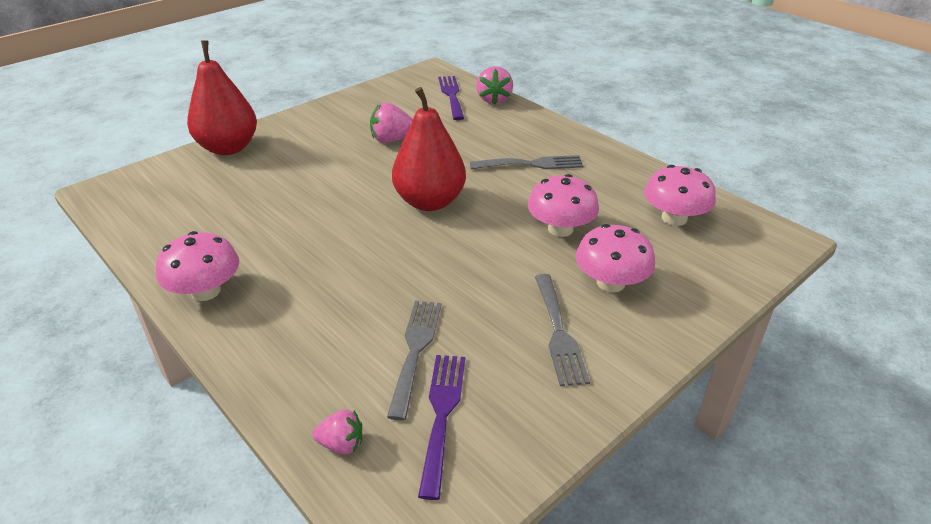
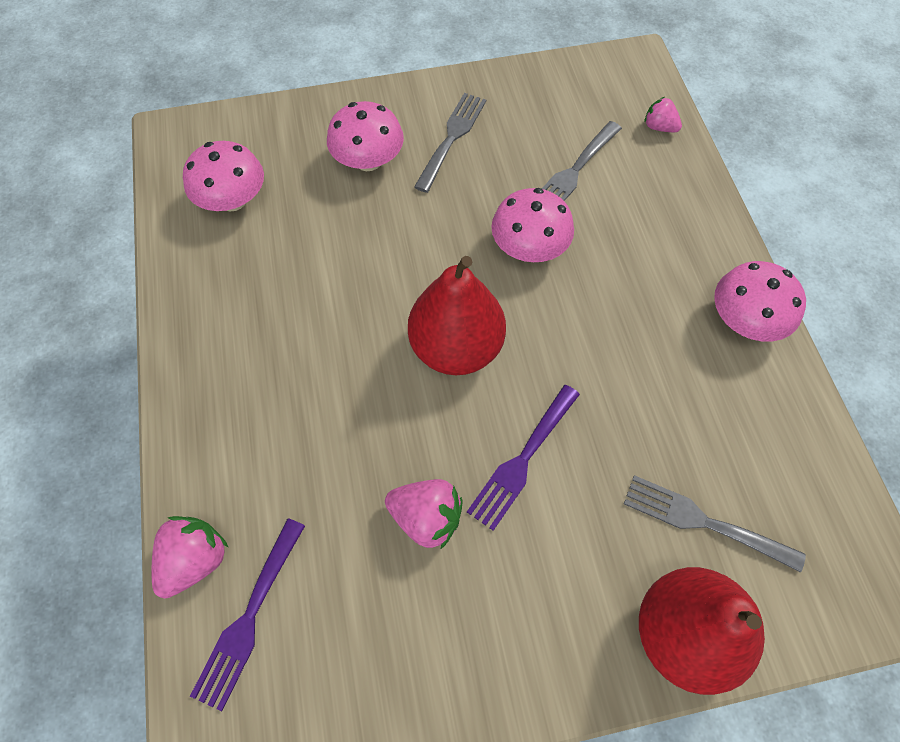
camera: 150 degrees left, 25 degrees up
purple fork [418,355,465,500] -> purple fork moved to [467,385,580,531]
grey fork [470,155,583,169] -> grey fork moved to [624,475,806,573]
pink mushroom [528,174,599,237] -> pink mushroom moved to [491,188,574,262]

